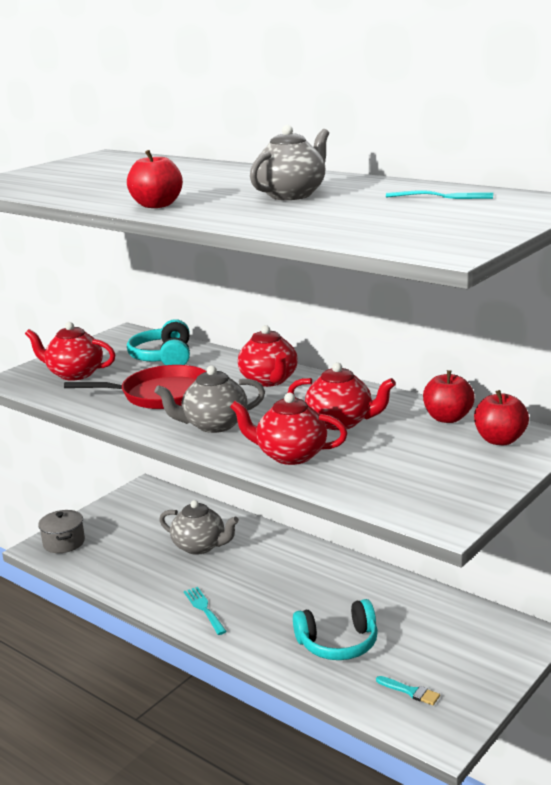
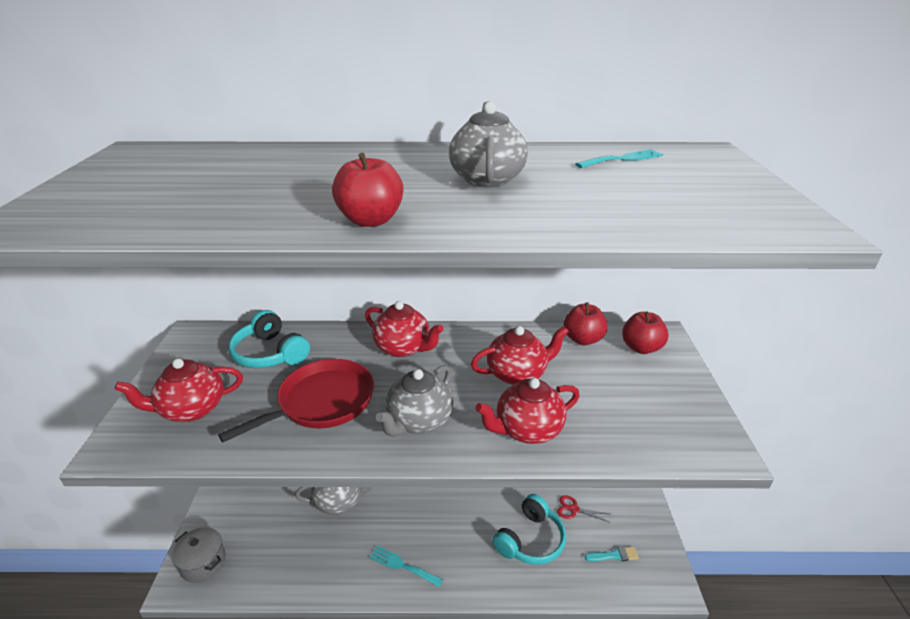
camera: 40 degrees left, 10 degrees up
none -> red scissors [557,495,611,523]

